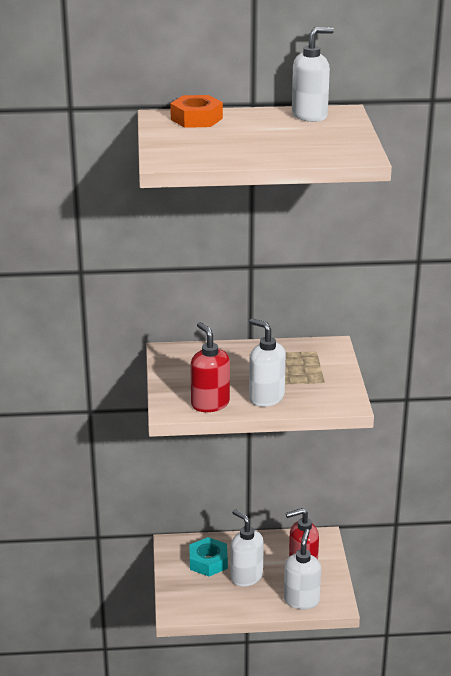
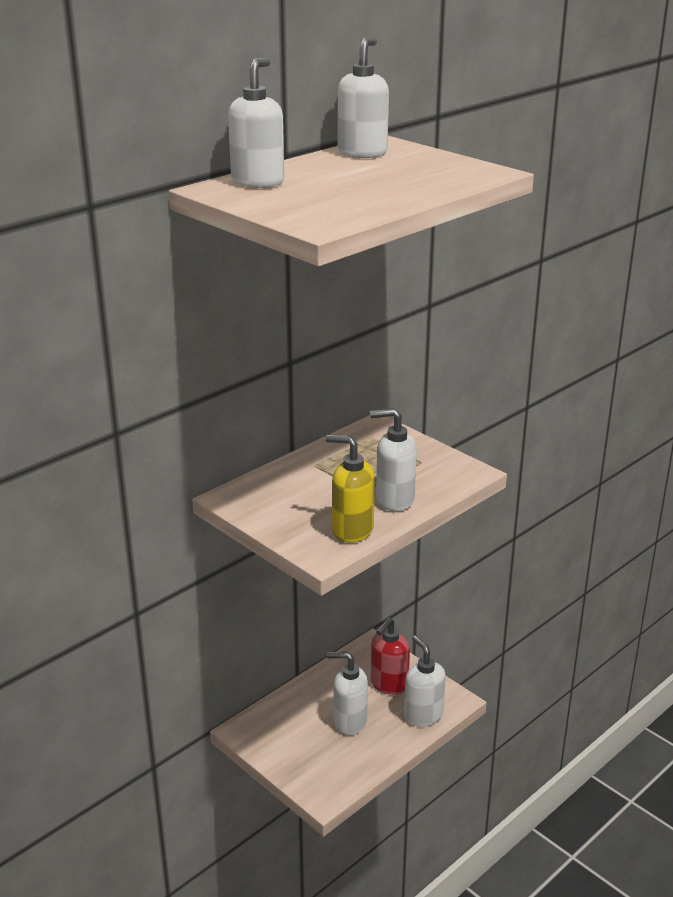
camera: 40 degrees left, 0 degrees up
orange nut [170,95,223,128] -> white soap dispenser [228,58,284,188]
turquoise nut [189,537,228,576] -> none
red soap dispenser [190,322,230,412] -> yellow soap dispenser [326,435,375,543]

